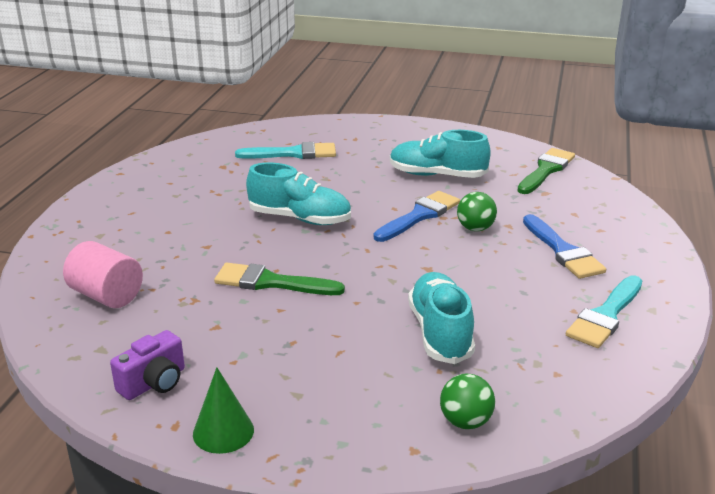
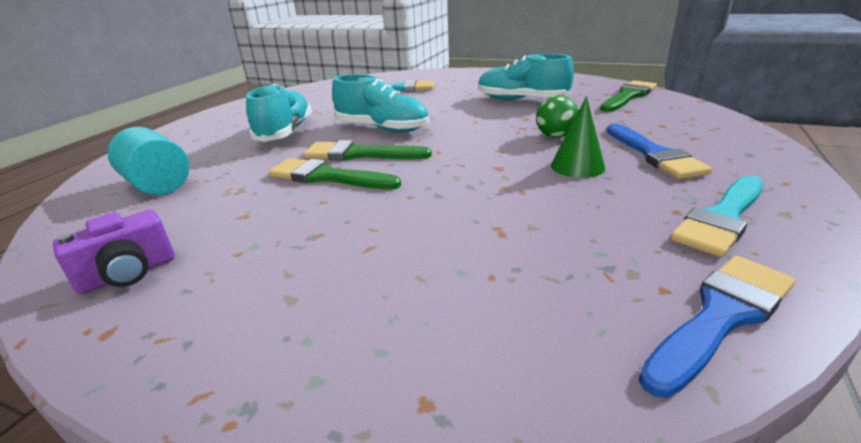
camera: 10 degrees right, 0 degrees up
pink cylinder [63,241,143,308] -> turquoise cylinder [107,127,190,195]
green cone [193,367,254,454] -> green cone moved to [551,96,605,178]
blue brush [374,191,460,242] -> blue brush moved to [639,256,796,398]
turquoise shoe [408,272,475,364] -> turquoise shoe moved to [246,84,312,142]
green ball [440,374,495,429] -> none
none -> green brush [304,140,432,161]

